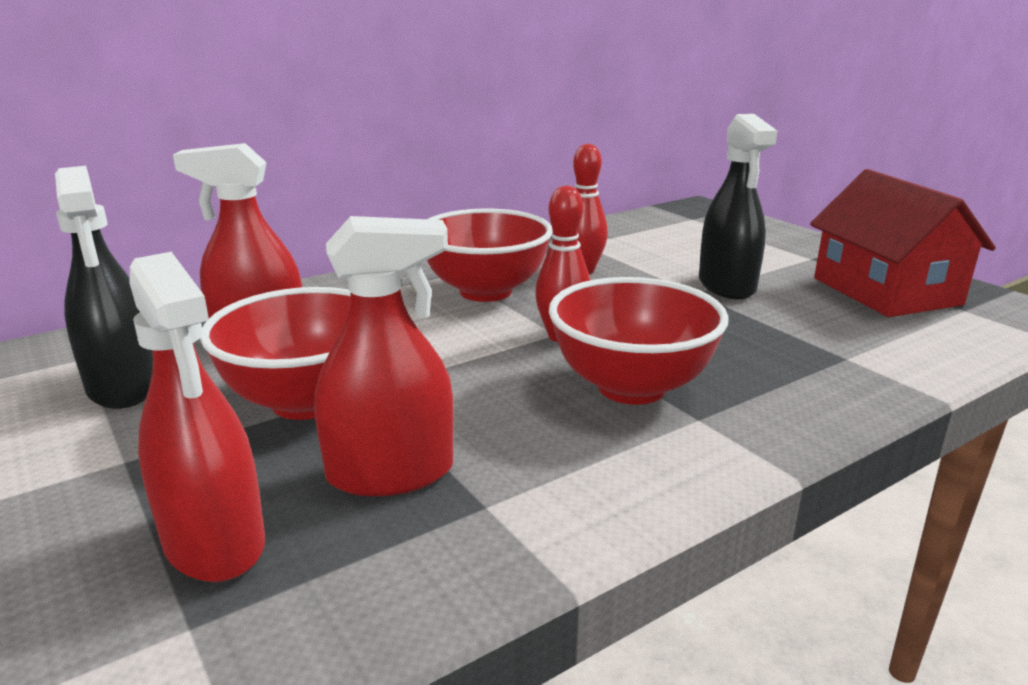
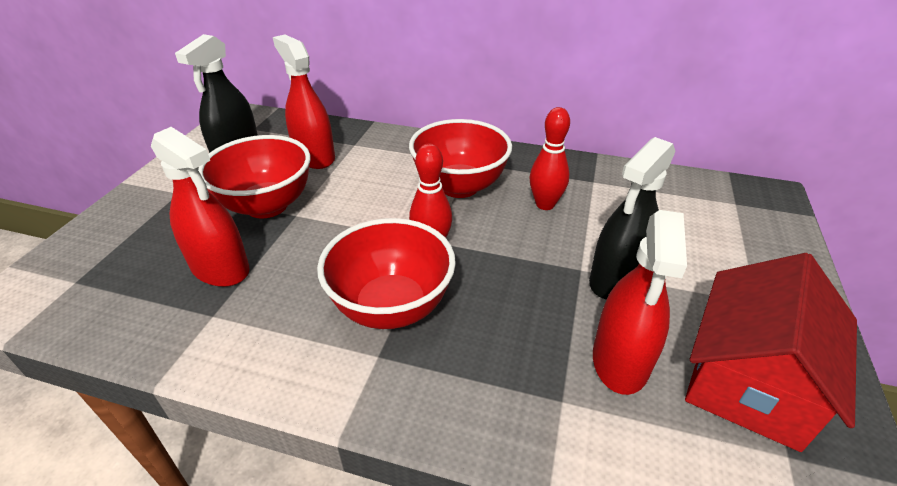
camera: 50 degrees right, 15 degrees up
red spray bottle [130,252,265,582] -> red spray bottle moved to [593,210,687,395]

